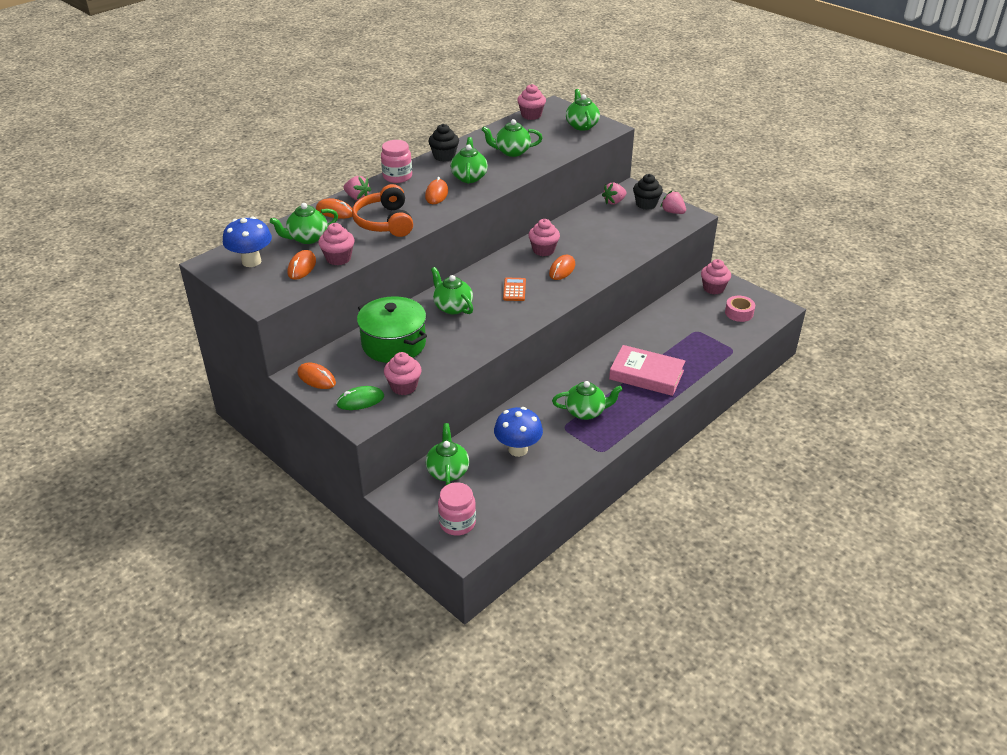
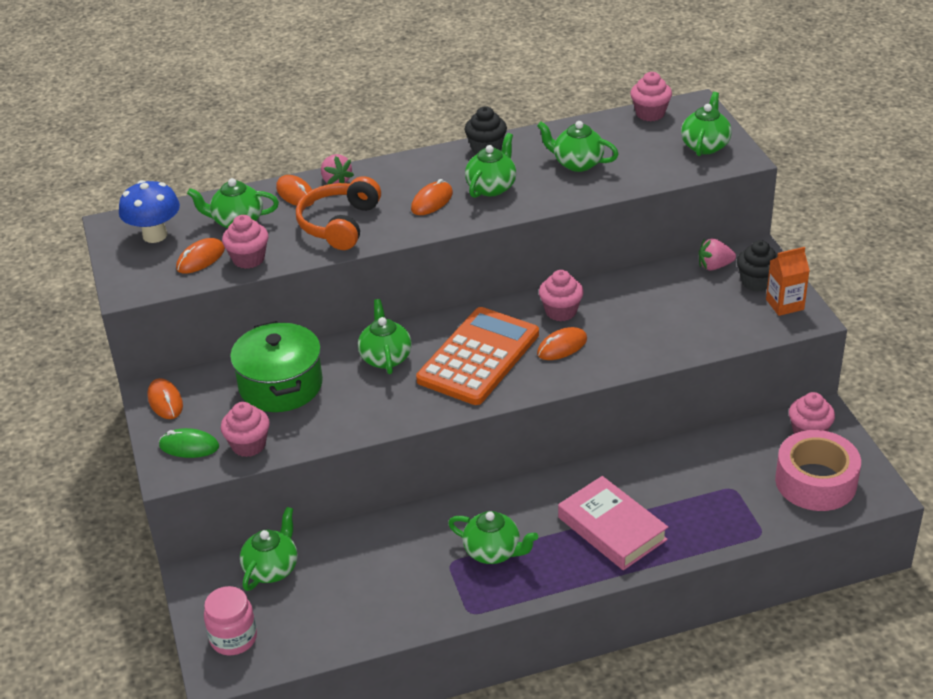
camera: 30 degrees right, 0 degrees up
pink jar [381,140,412,183] -> none
blue mushroom [494,407,543,457] -> none
orange calculator [503,278,526,301] -> orange calculator [416,307,539,405], size x2.49
pink strawberry [661,191,686,214] -> orange carton [766,247,810,316]
pink tape [725,296,755,322] -> pink tape [775,430,861,511], size x1.87

